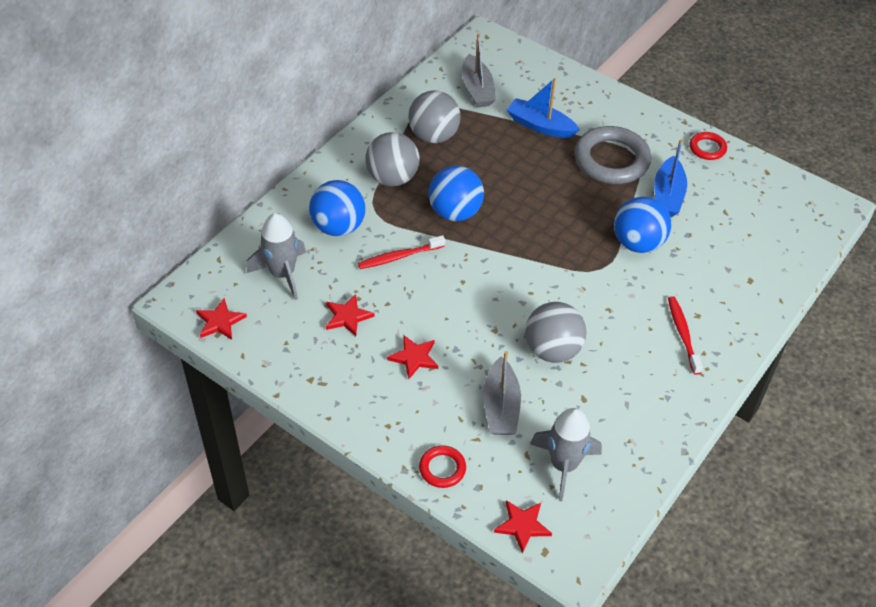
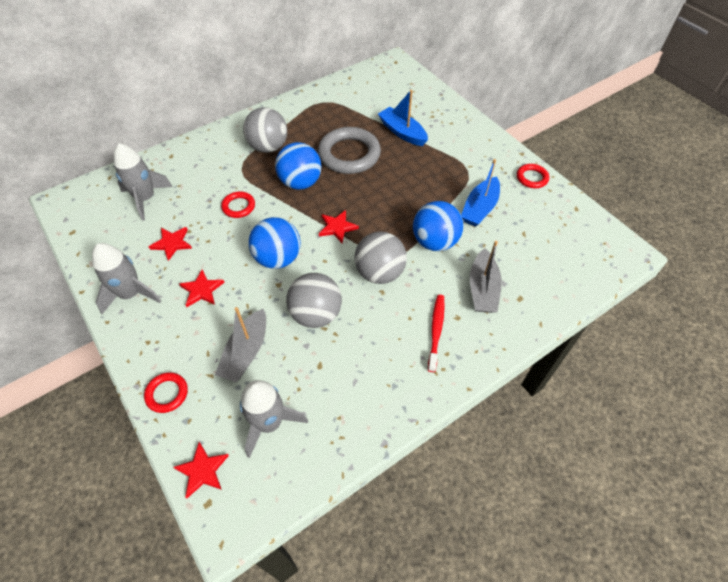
camera: 20 degrees right, 5 degrees up
red star [196,298,247,340] -> red star moved to [319,210,359,243]
blue ball [309,180,365,236] -> blue ball moved to [249,217,301,269]
red toothbrush [358,235,445,269] -> red ring [221,191,255,218]
grey ball [408,90,461,143] -> grey ball moved to [354,231,407,284]
grey boat [462,34,496,108] -> grey boat moved to [470,241,502,313]
grey ring [574,126,651,184] -> grey ring moved to [318,127,381,174]
none -> grey rocket [92,243,161,314]

